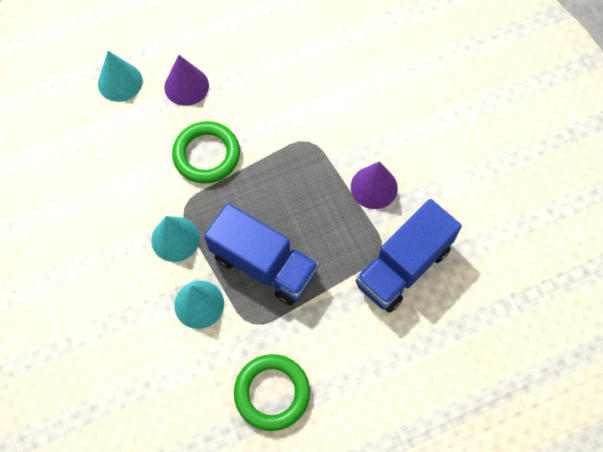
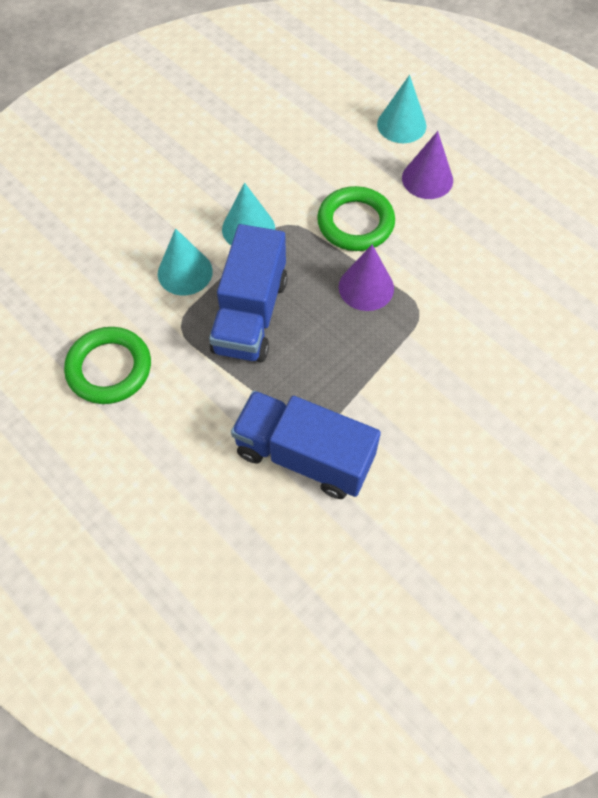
camera: 70 degrees right, 5 degrees down
purple cone [351,161,398,209] -> purple cone moved to [339,245,394,311]

